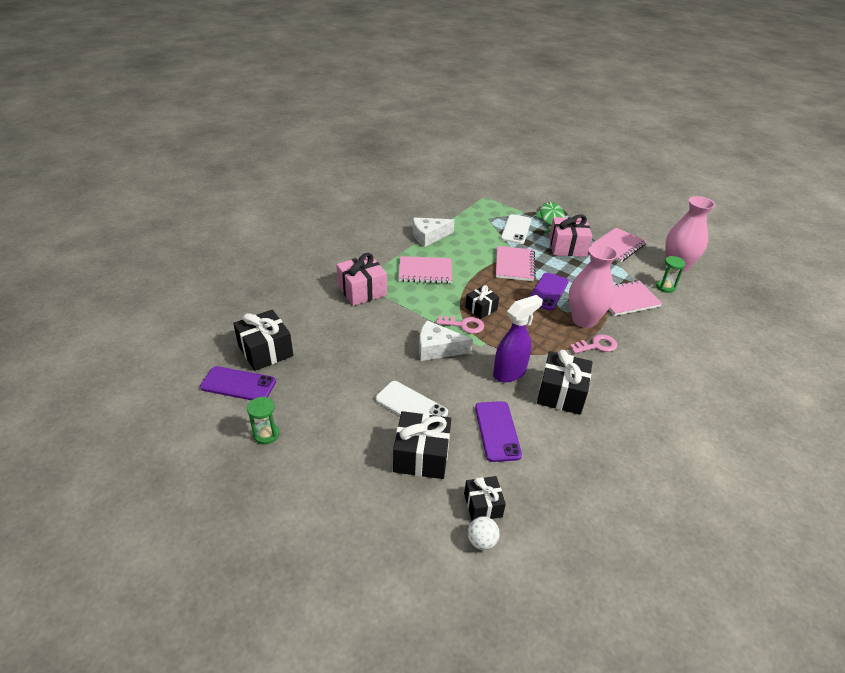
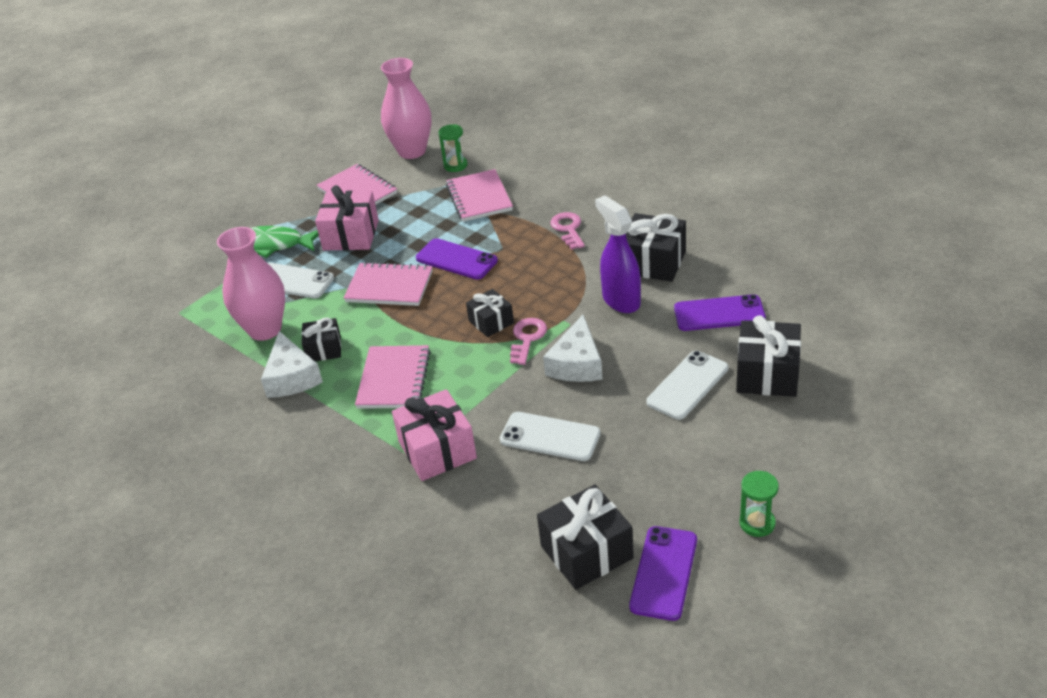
camera: 80 degrees left, 0 degrees up
black gift [464,476,506,521] -> black gift moved to [301,317,341,361]
white ball [468,516,500,550] -> none
pink vase [569,244,618,328] -> pink vase moved to [217,227,285,341]
none -> white phone [500,412,601,461]

